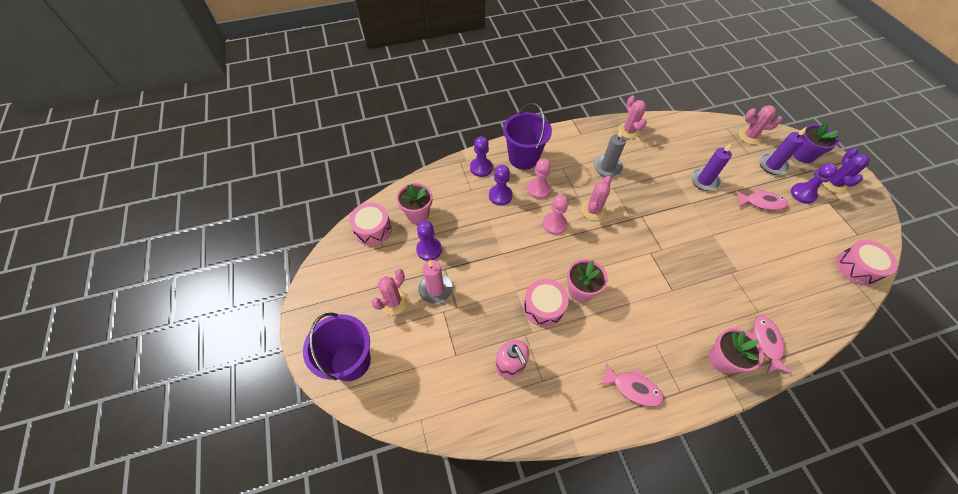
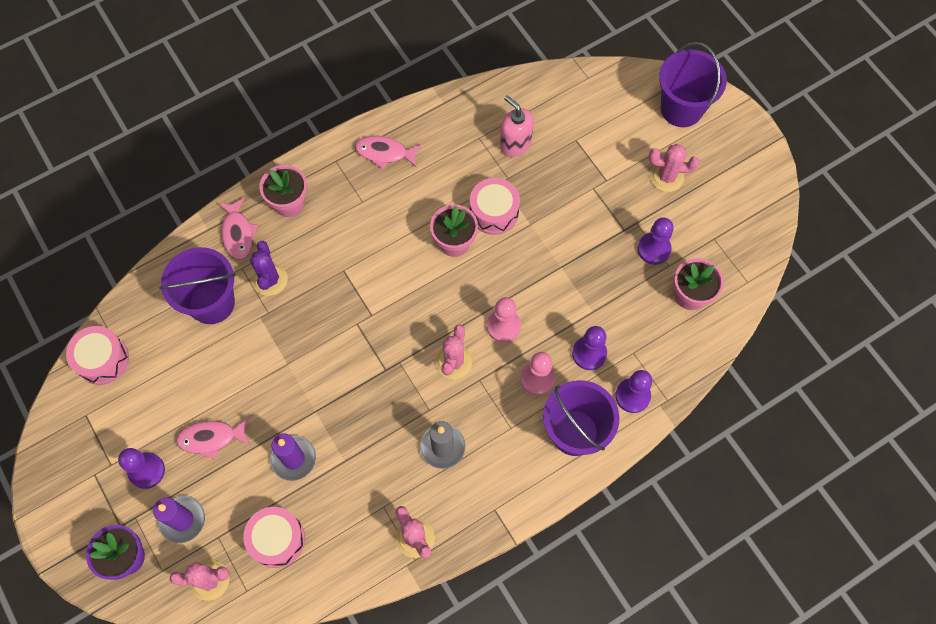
camera: 165 degrees right, 10 degrees up
pink drum [349,202,392,246] -> pink drum moved to [243,507,305,568]
pink cactus [371,269,408,315] -> pink cactus turned 75 degrees clockwise [649,144,700,192]
pink candle [418,260,453,304] -> none
purple cactus [822,148,869,193] -> purple cactus moved to [250,241,288,296]
none -> purple bucket [159,247,236,324]

